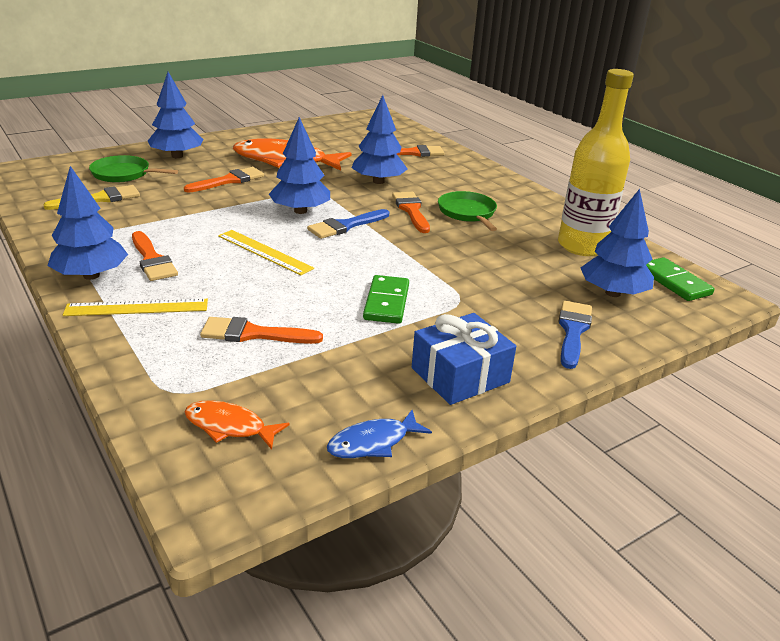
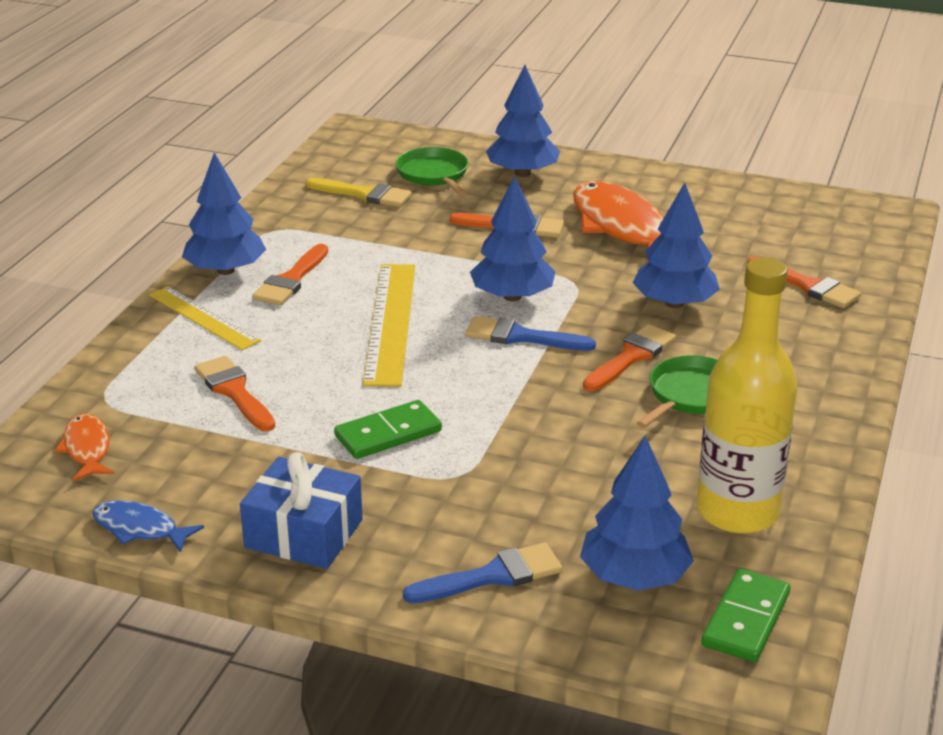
camera: 55 degrees right, 0 degrees up
yellow ruler [218,230,314,275] -> yellow ruler [363,264,415,387], size x1.52

